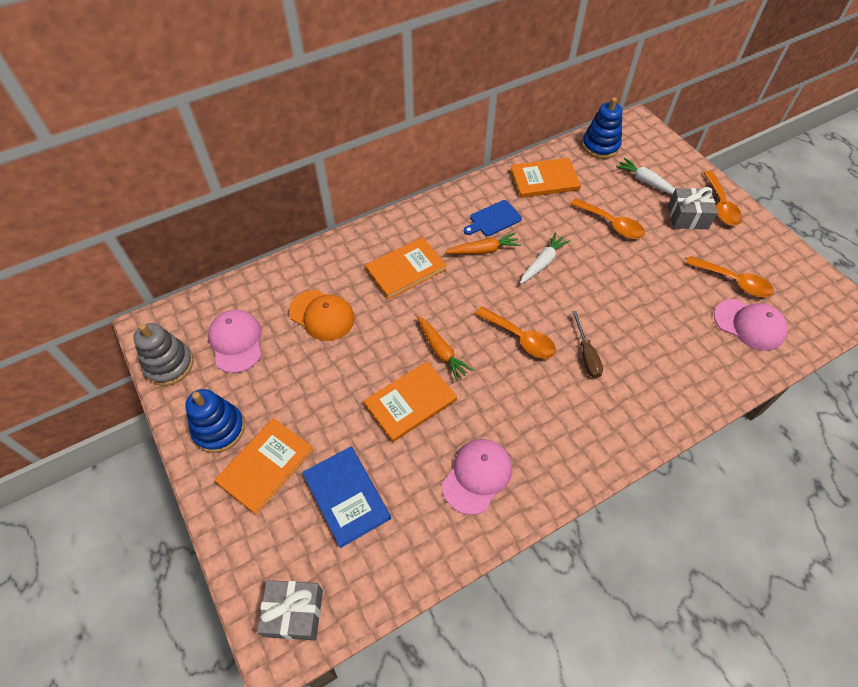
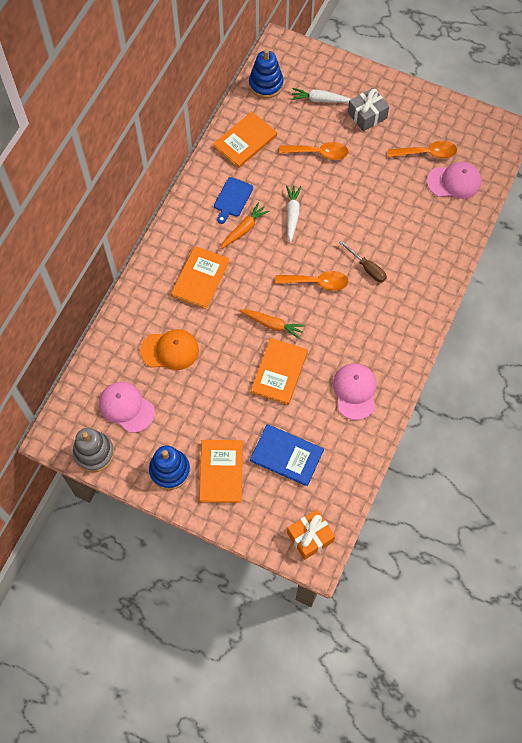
camera: 35 degrees left, 10 degrees up
grey gift [257,580,323,640] -> orange gift [287,509,335,560]
orange spoon [704,171,742,226] -> none

